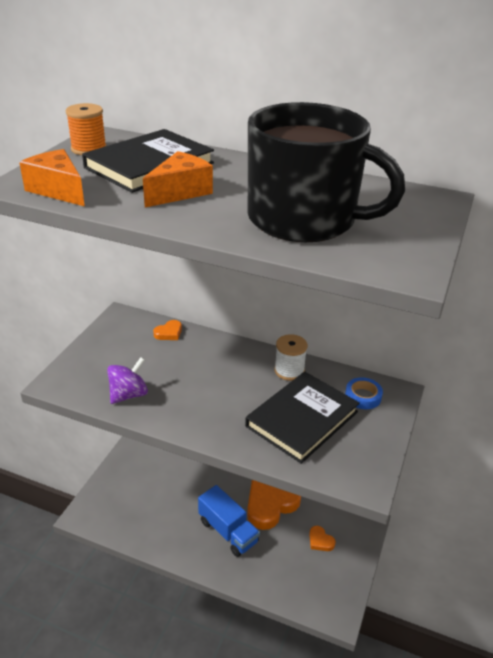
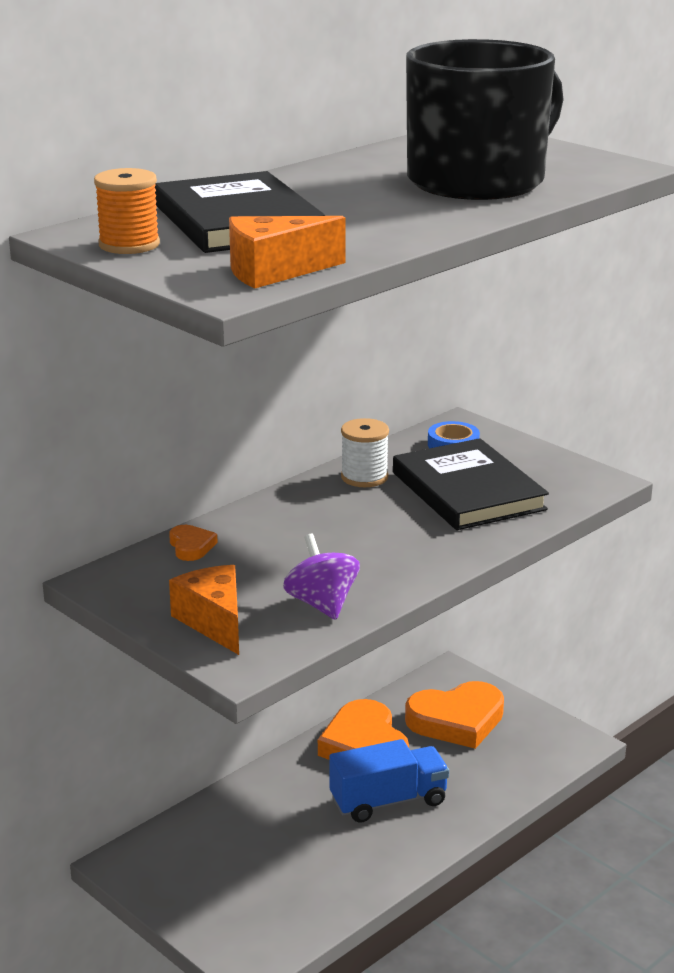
camera: 65 degrees left, 10 degrees down
orange cheese [143,151,213,207] -> orange cheese moved to [169,565,239,655]
orange heart [309,526,336,551] -> orange heart [405,681,504,749], size x2.19

